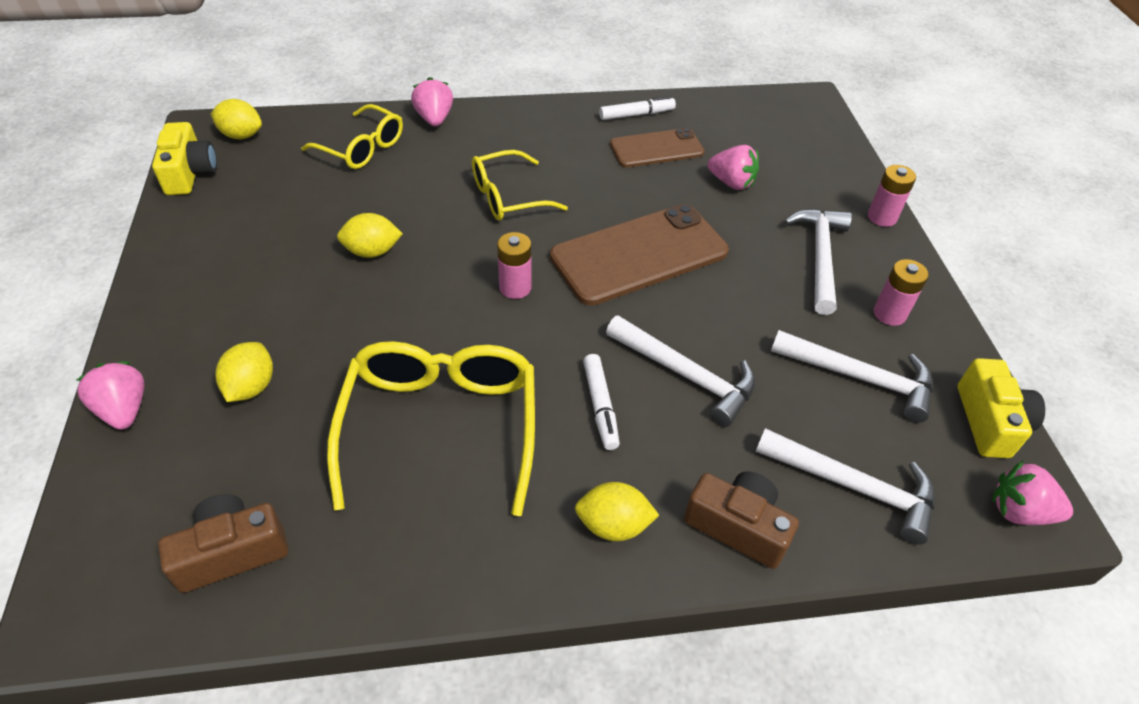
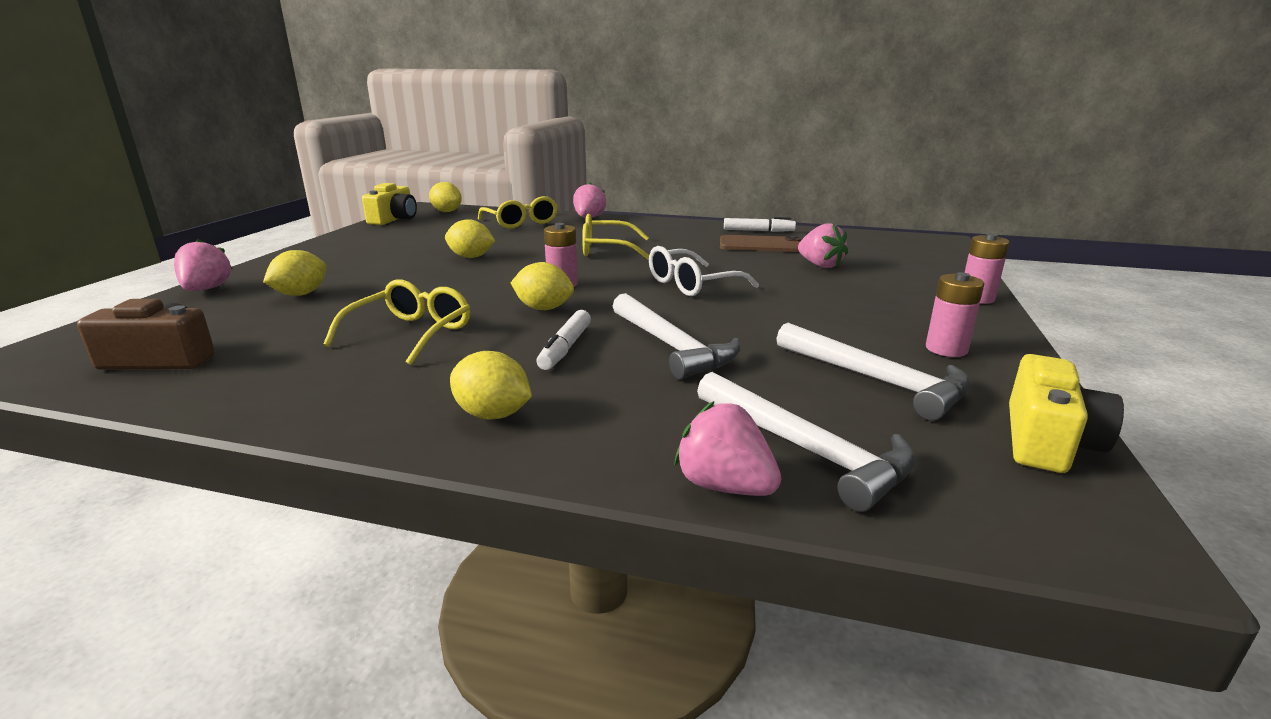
camera: 25 degrees right, 25 degrees down
yellow glasses [327,341,535,516] -> yellow glasses [324,280,470,365], size x0.61
brown phone [550,204,729,306] -> white glasses [649,246,759,296]
brown camera [684,471,799,569] -> none
white hammer [784,209,852,315] -> none
pink strawberry [992,461,1073,525] -> pink strawberry moved to [674,401,781,496]
none -> yellow lemon [511,262,574,310]

